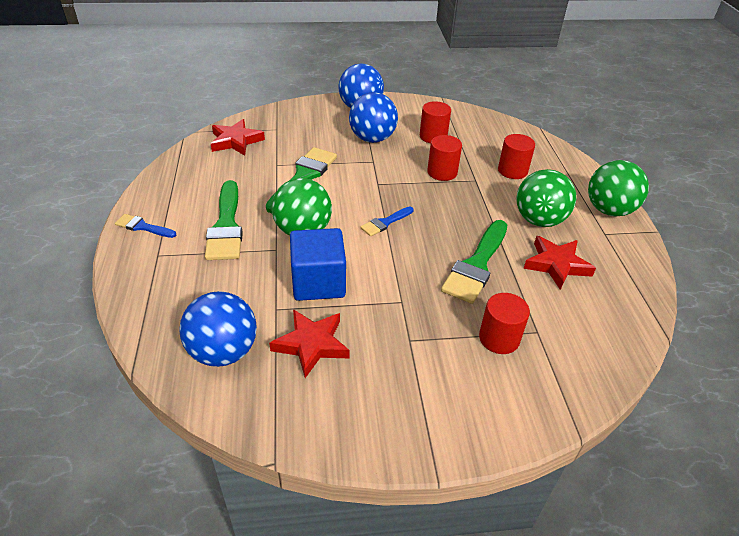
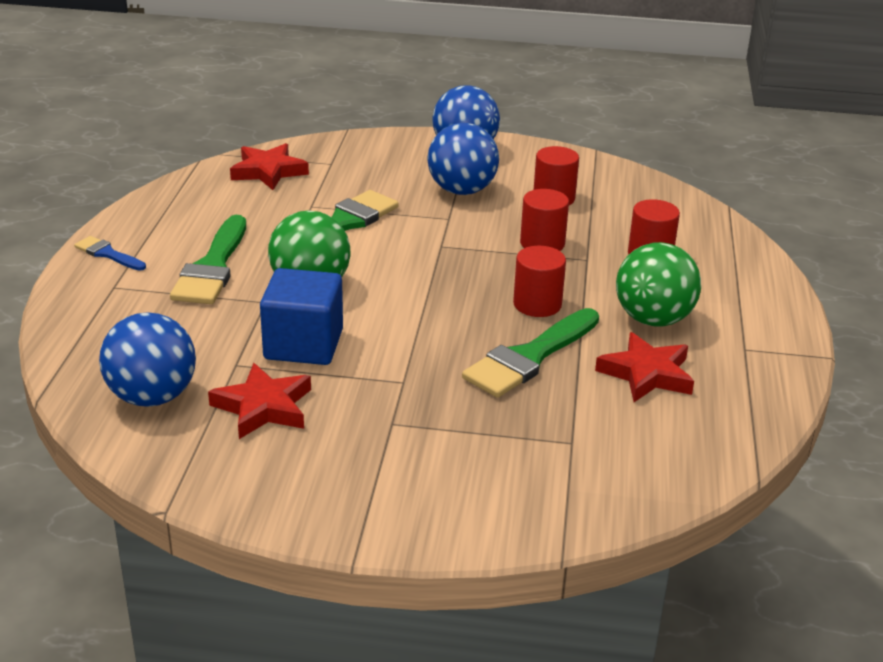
camera: 15 degrees right, 10 degrees down
blue brush [360,206,414,236] -> none
red cylinder [479,293,530,354] -> red cylinder moved to [513,246,566,317]
green ball [588,160,649,216] -> none

